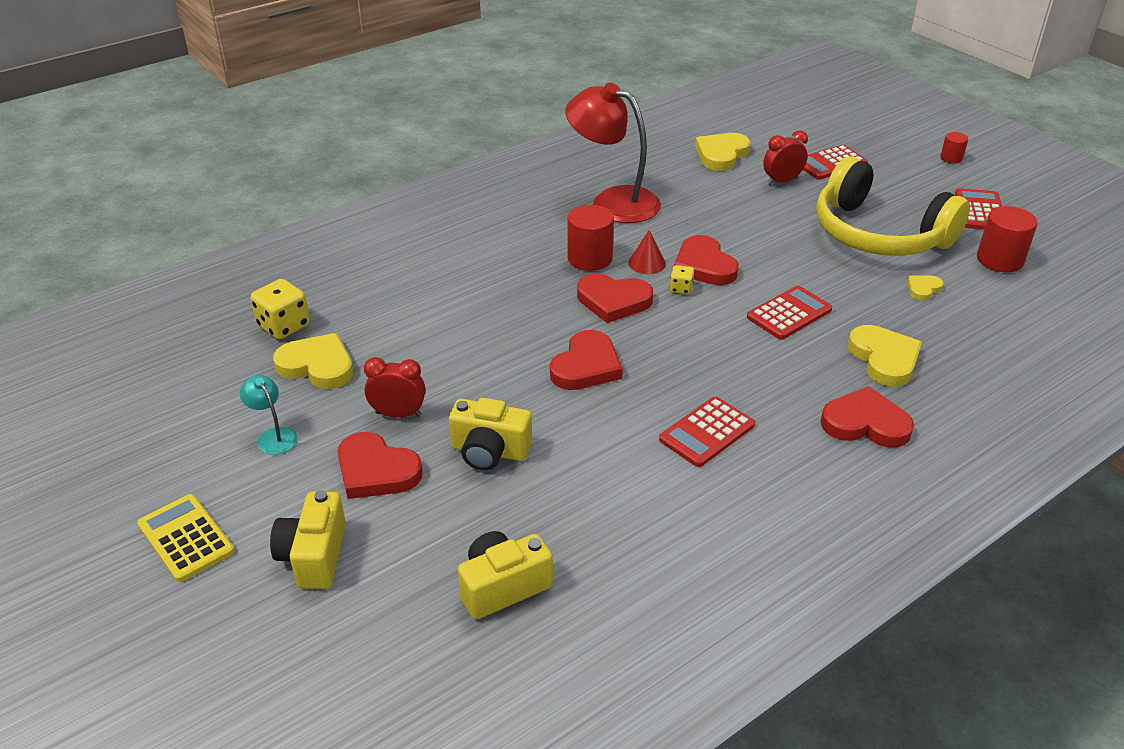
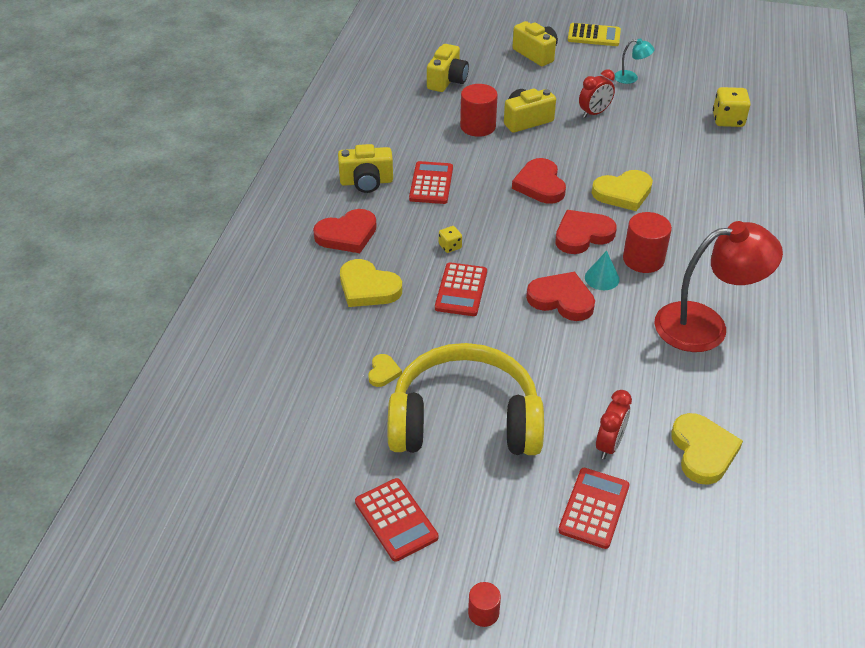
camera: 140 degrees right, 5 degrees up
yellow heart [273,333,353,389] -> yellow heart moved to [592,170,653,211]
red heart [338,432,423,499] -> none
red cone [628,230,666,274] -> turquoise cone [585,251,620,290]
yellow dice [670,265,694,294] -> yellow dice moved to [439,226,462,253]
red cylinder [977,206,1038,272] -> red cylinder moved to [460,84,498,137]
none -> yellow camera [338,144,393,193]

